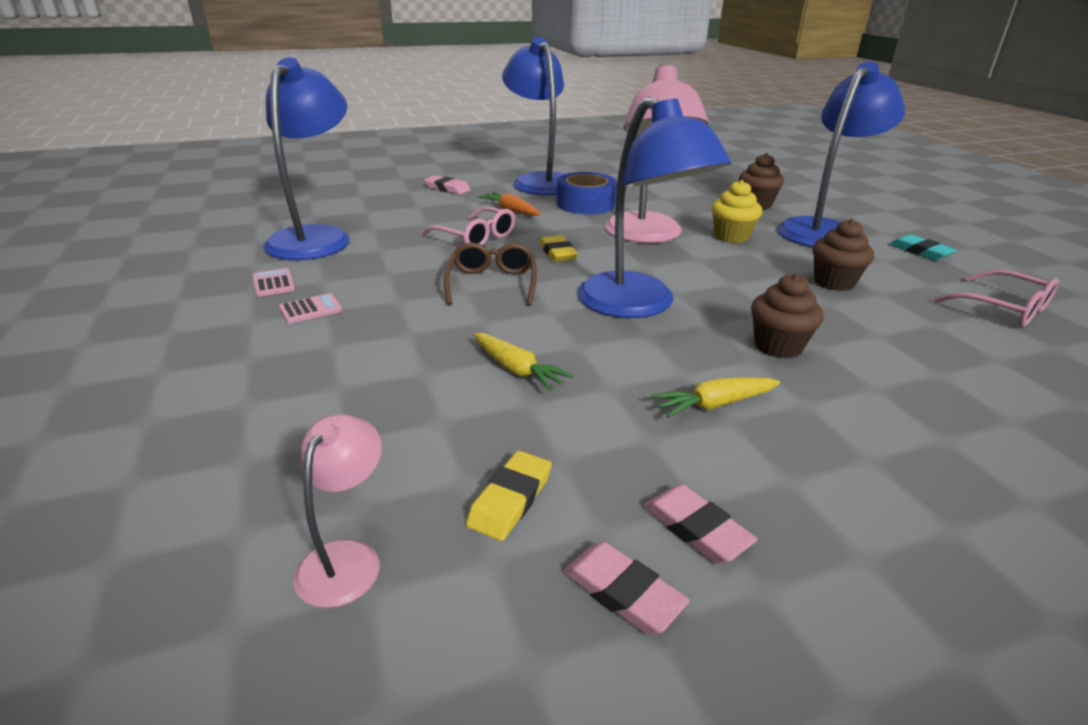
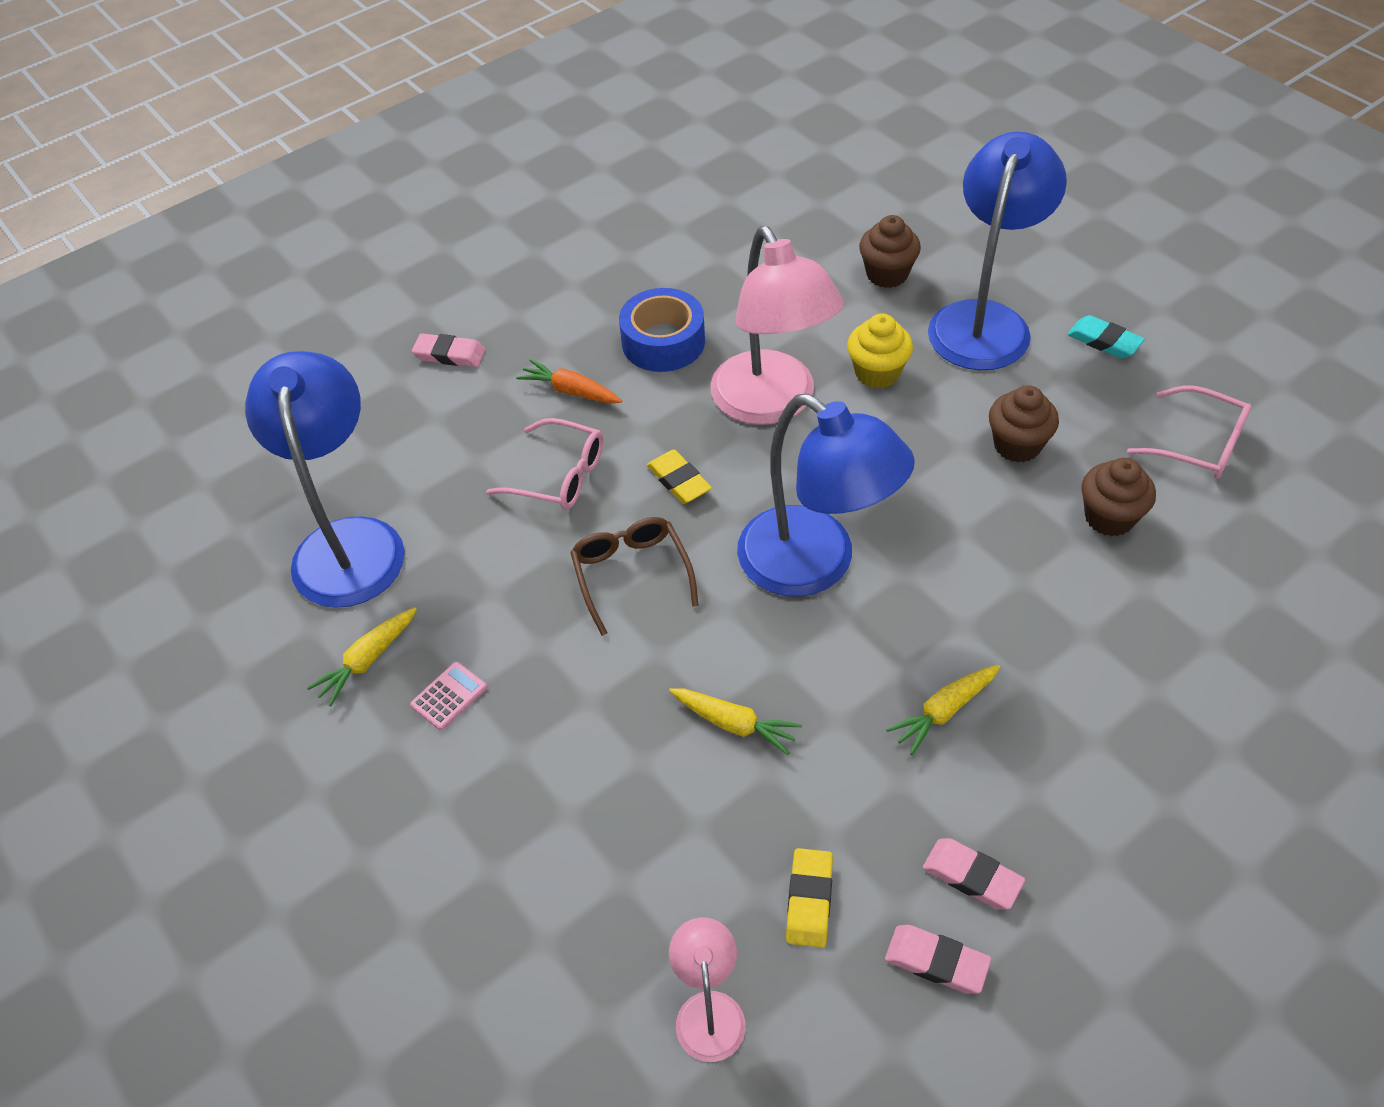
camera: 15 degrees left, 20 degrees up
pink calculator [253,268,295,297] -> yellow carrot [307,607,417,706]
blue lamp [502,37,564,195] -> none
brown cupcake [751,273,824,359] -> brown cupcake moved to [1081,458,1156,536]

